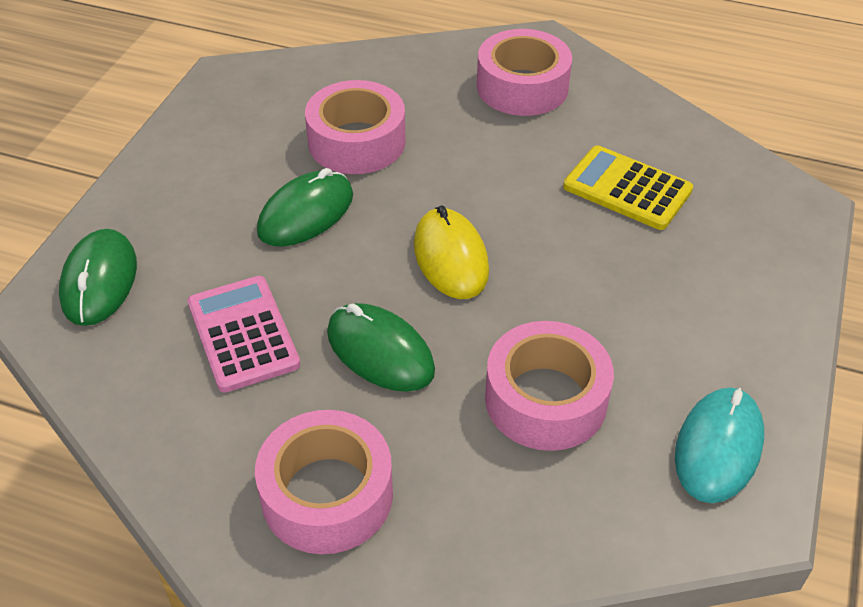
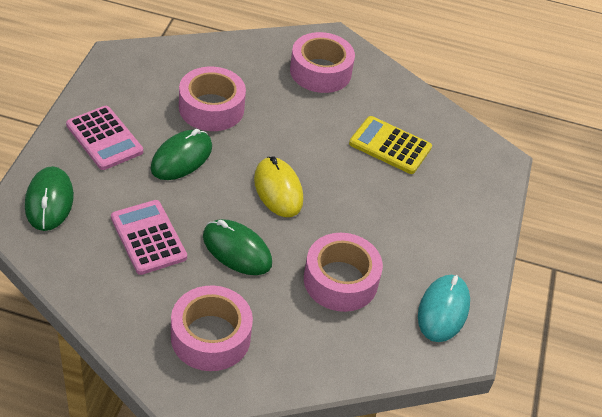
camera: 10 degrees left, 0 degrees up
none -> pink calculator [66,106,143,170]

